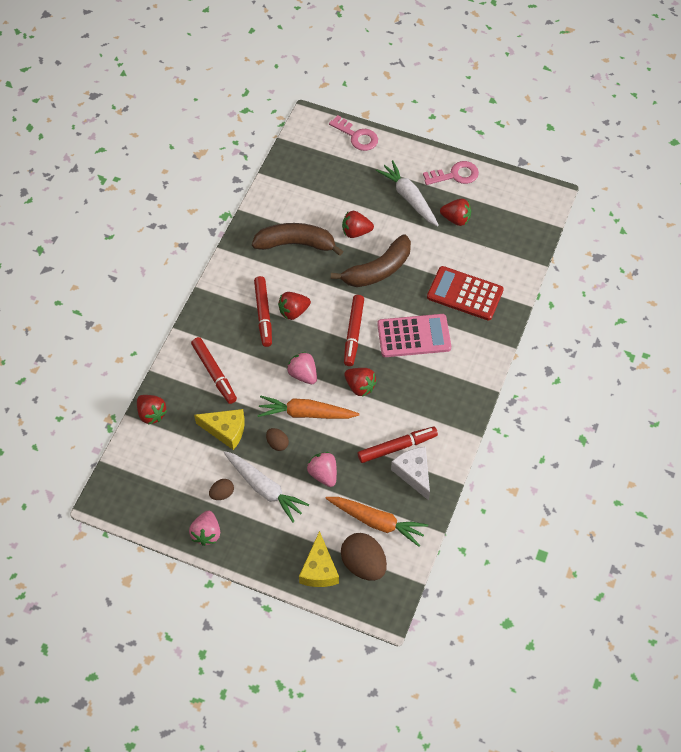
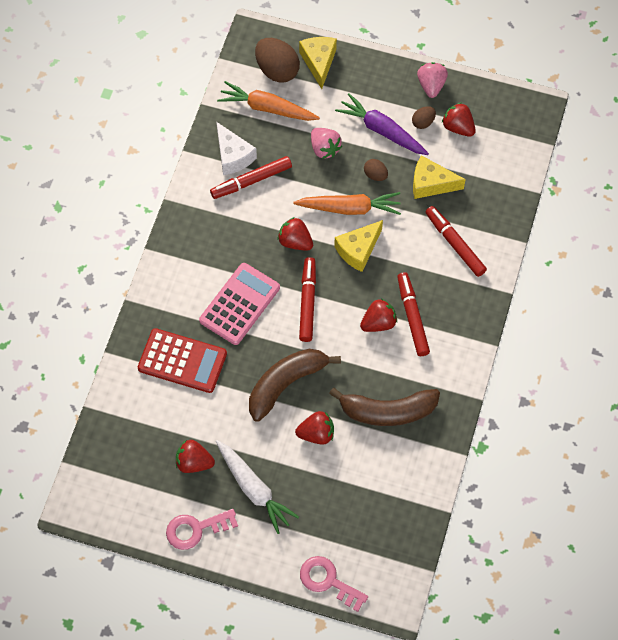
camera: 175 degrees right, 5 degrees up
red strawberry [137,395,167,425] -> red strawberry moved to [442,103,476,137]
white carrot [224,451,309,523] -> purple carrot [335,93,429,155]
pink strawberry [287,352,317,384] -> yellow cheese [334,220,383,272]
pink calculator [377,314,451,357] -> pink calculator turned 135 degrees clockwise [199,263,280,345]

